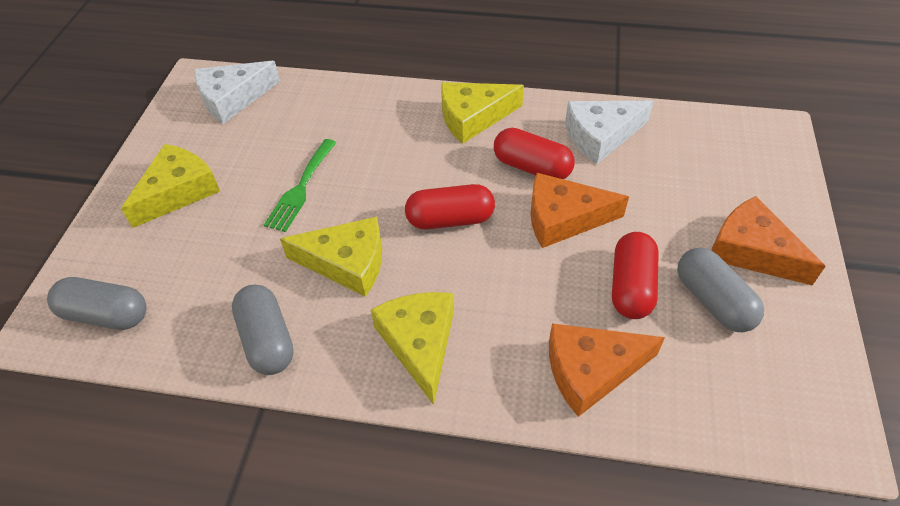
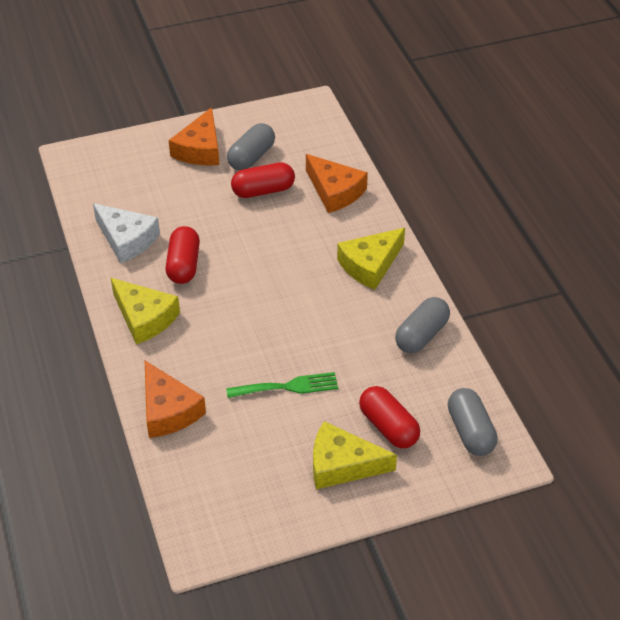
camera: 120 degrees left, 5 degrees down
white cheese [195,61,280,124] -> none
yellow cheese [280,217,382,297] -> none
red capsule [405,184,495,229] -> red capsule moved to [359,386,420,448]
orange cheese [531,173,629,248] -> orange cheese moved to [145,361,206,438]

